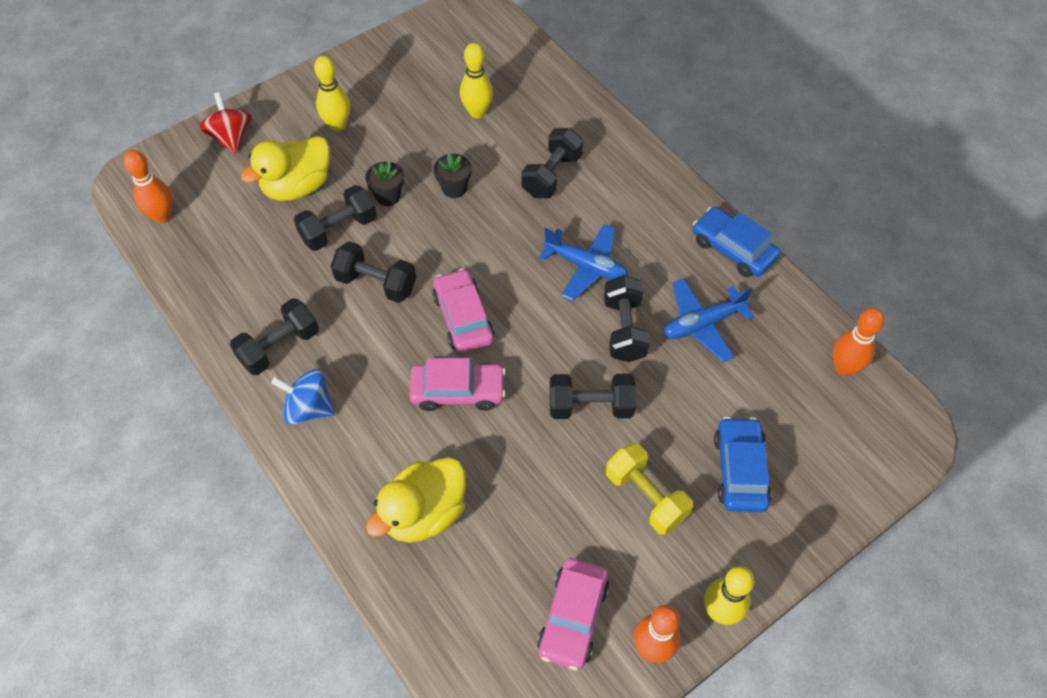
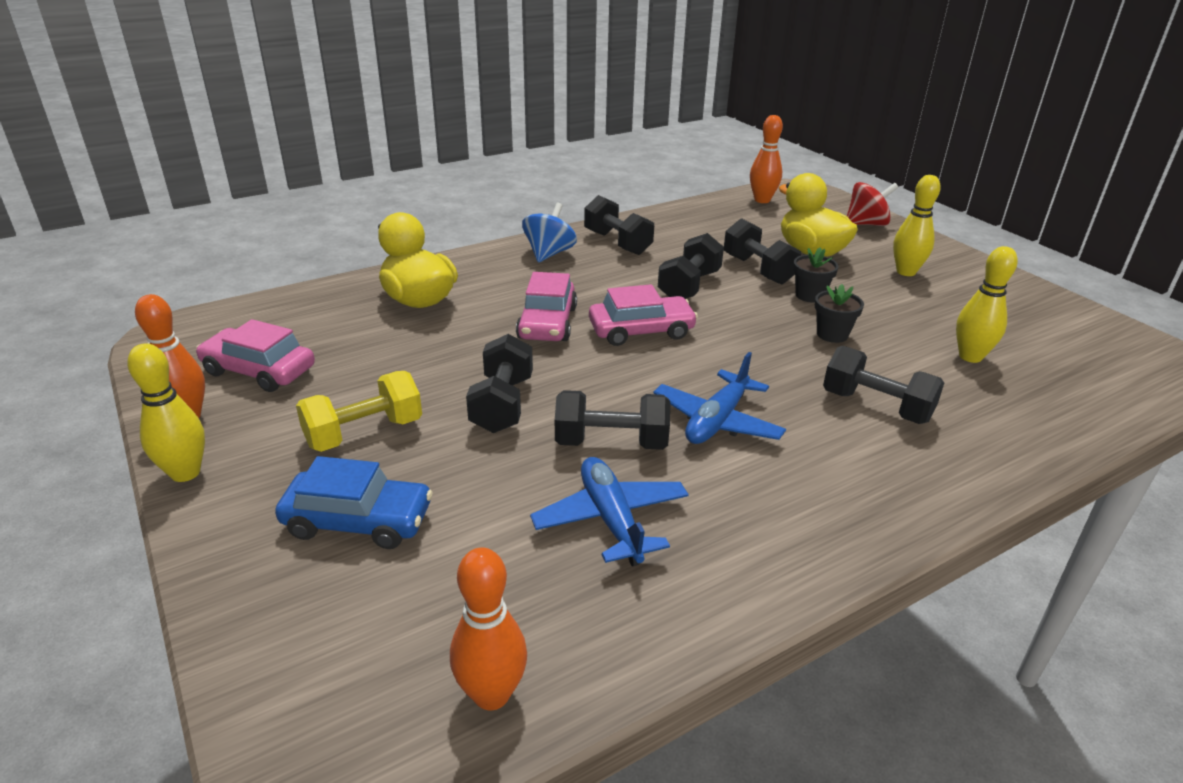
camera: 95 degrees right, 25 degrees down
blue car [693,207,780,277] -> none

